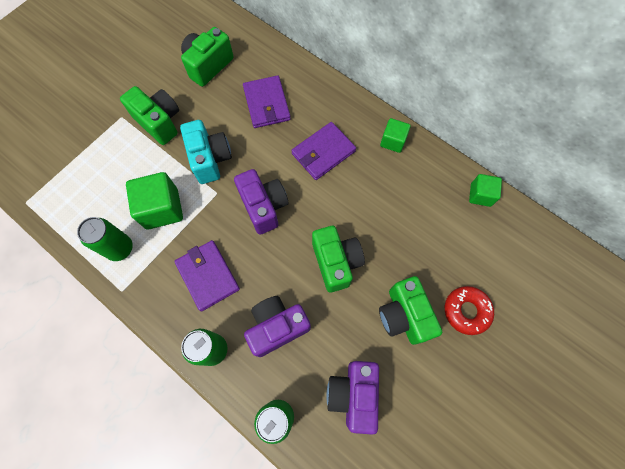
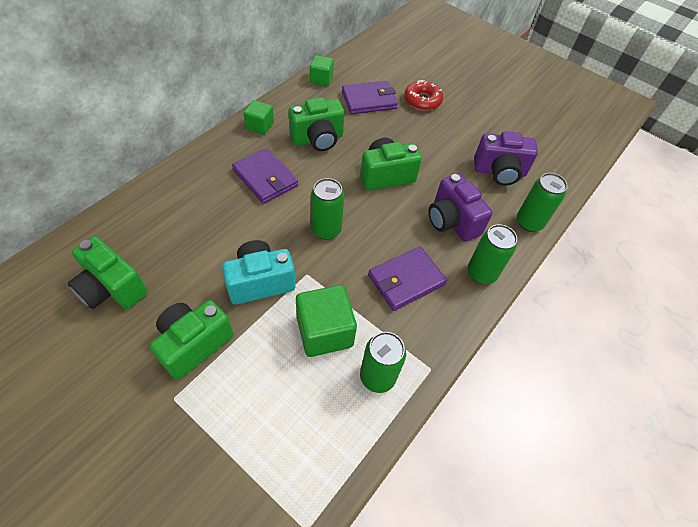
camera: 95 degrees left, 15 degrees down
purple camera [234,169,289,235] -> green can [311,178,344,240]
purple wallet [243,75,291,128] -> purple wallet moved to [342,81,398,114]
green camera [379,276,442,345] -> green camera moved to [289,97,345,151]

